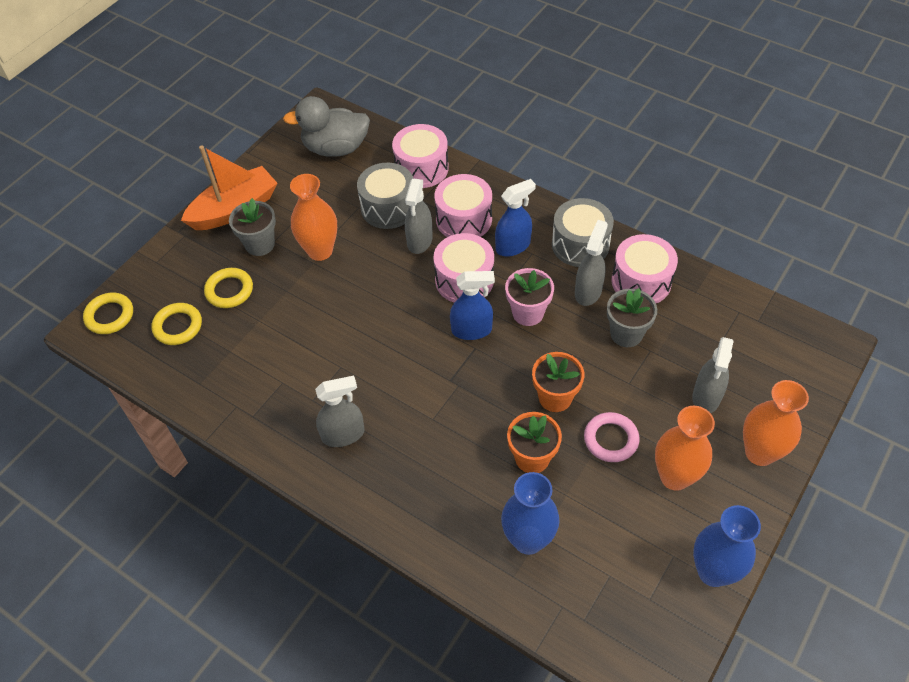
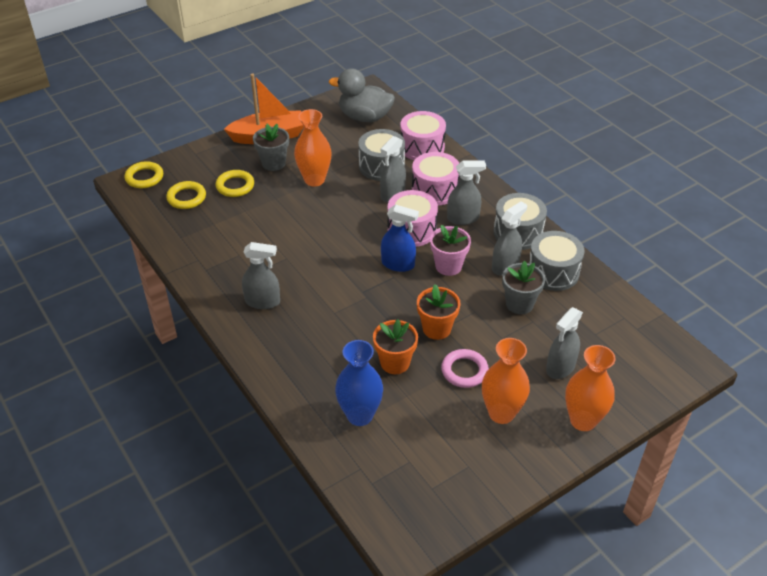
camera: 20 degrees right, 10 degrees down
blue spray bottle [495,179,536,257] -> grey spray bottle [447,161,486,225]
pink drum [612,234,678,303] -> grey drum [529,231,584,291]
blue vase [693,505,761,587] -> none

